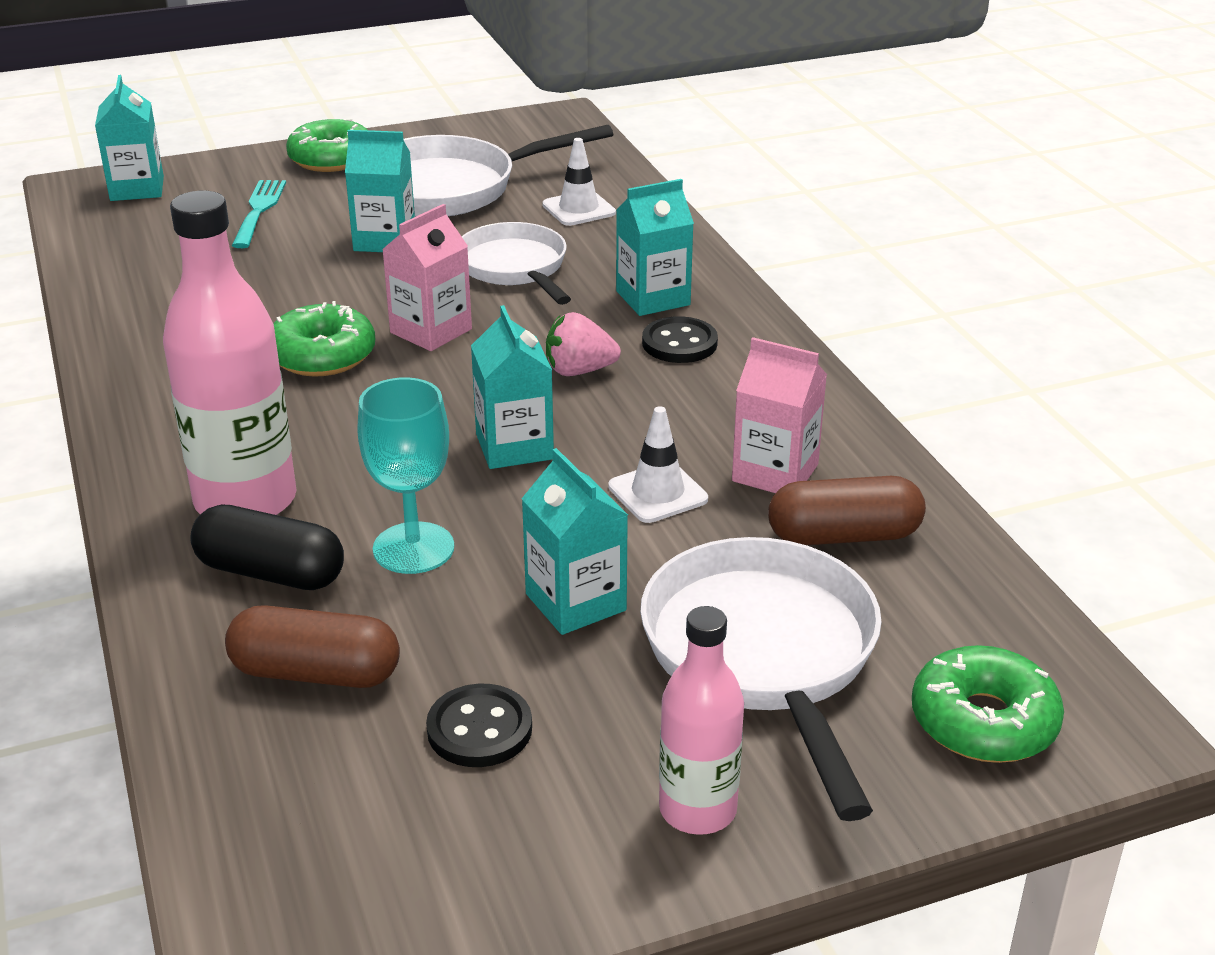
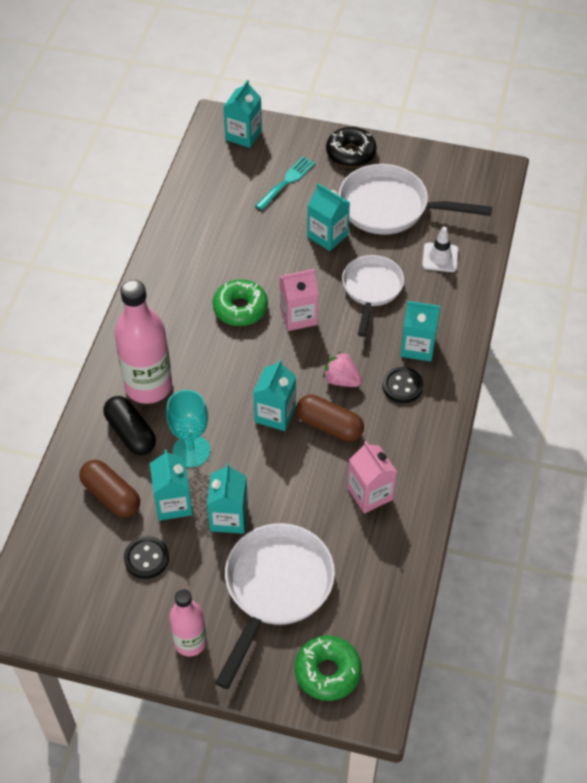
camera: 35 degrees right, 20 degrees up
green donut [286,119,367,172] -> black donut [326,127,376,167]
white traffic cone [608,406,708,523] -> none
brown capsule [768,476,926,545] -> brown capsule moved to [296,394,364,442]
none -> turquoise carton [150,449,193,521]

